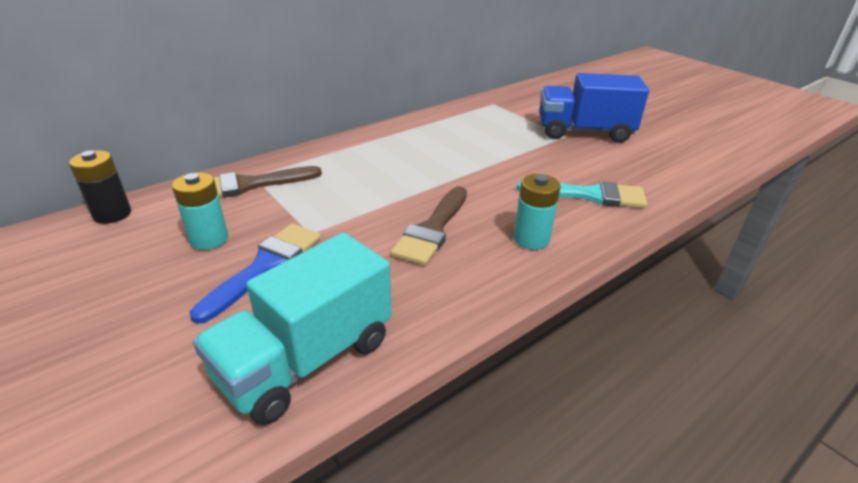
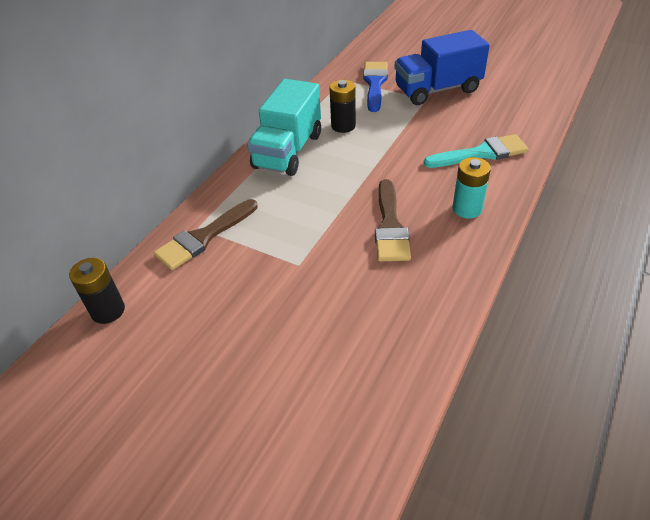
camera: 20 degrees left, 10 degrees up
turquoise battery [172,172,228,250] -> none
blue brush [190,224,321,324] -> blue brush moved to [363,62,388,112]
turquoise truck [193,232,391,425] -> turquoise truck moved to [247,79,321,176]
none -> black battery [329,80,356,133]

